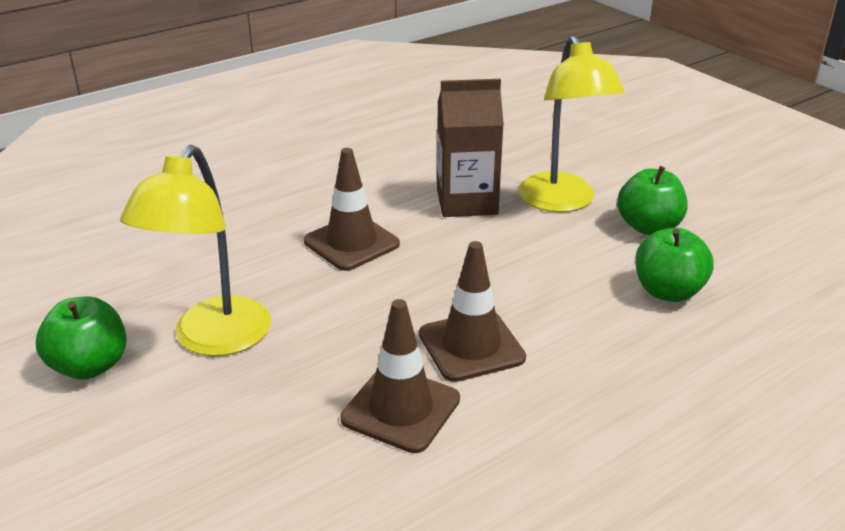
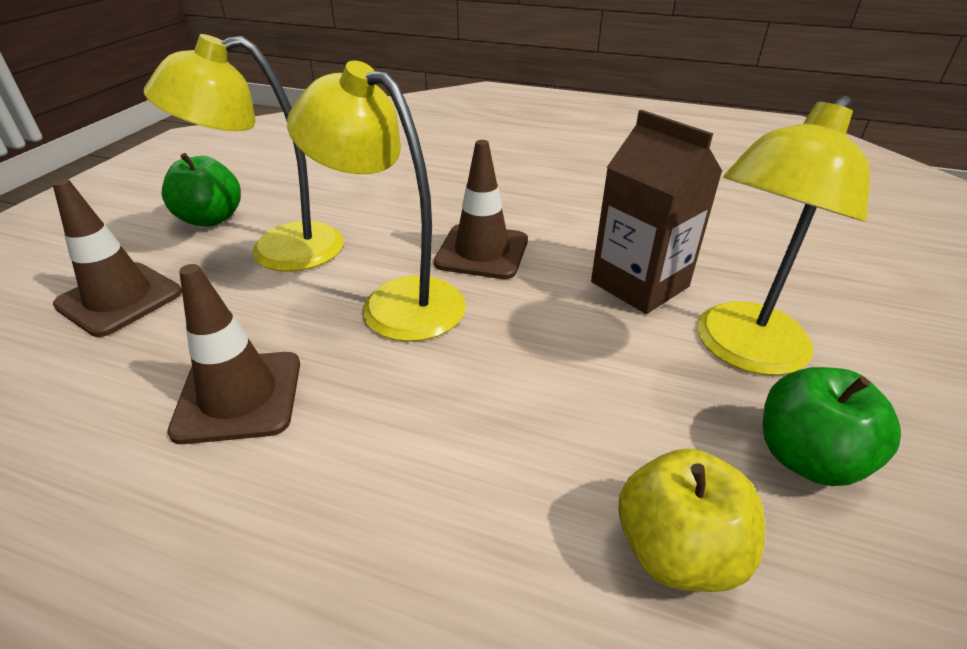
camera: 55 degrees right, 5 degrees up
brown traffic cone [419,241,526,382] -> brown traffic cone moved to [52,179,182,337]
green apple [635,228,714,302] -> yellow apple [619,449,765,592]
none -> yellow lamp [287,61,466,342]

